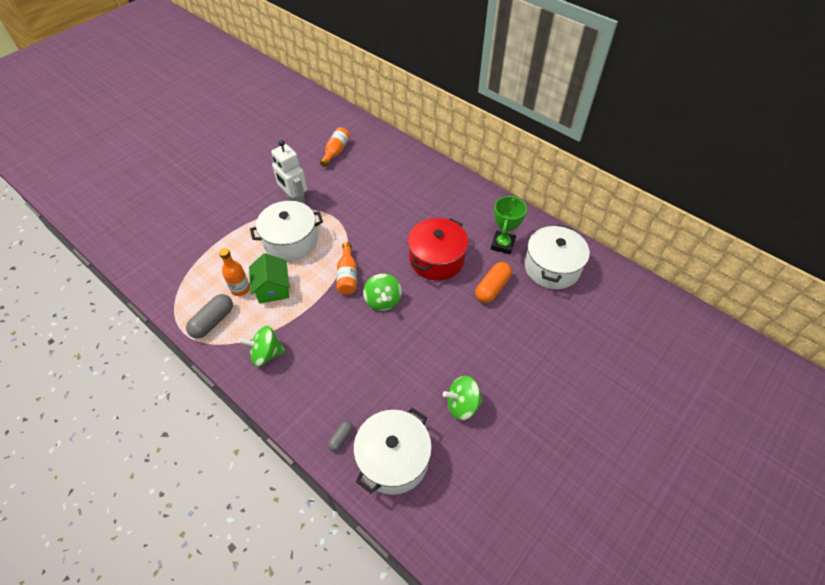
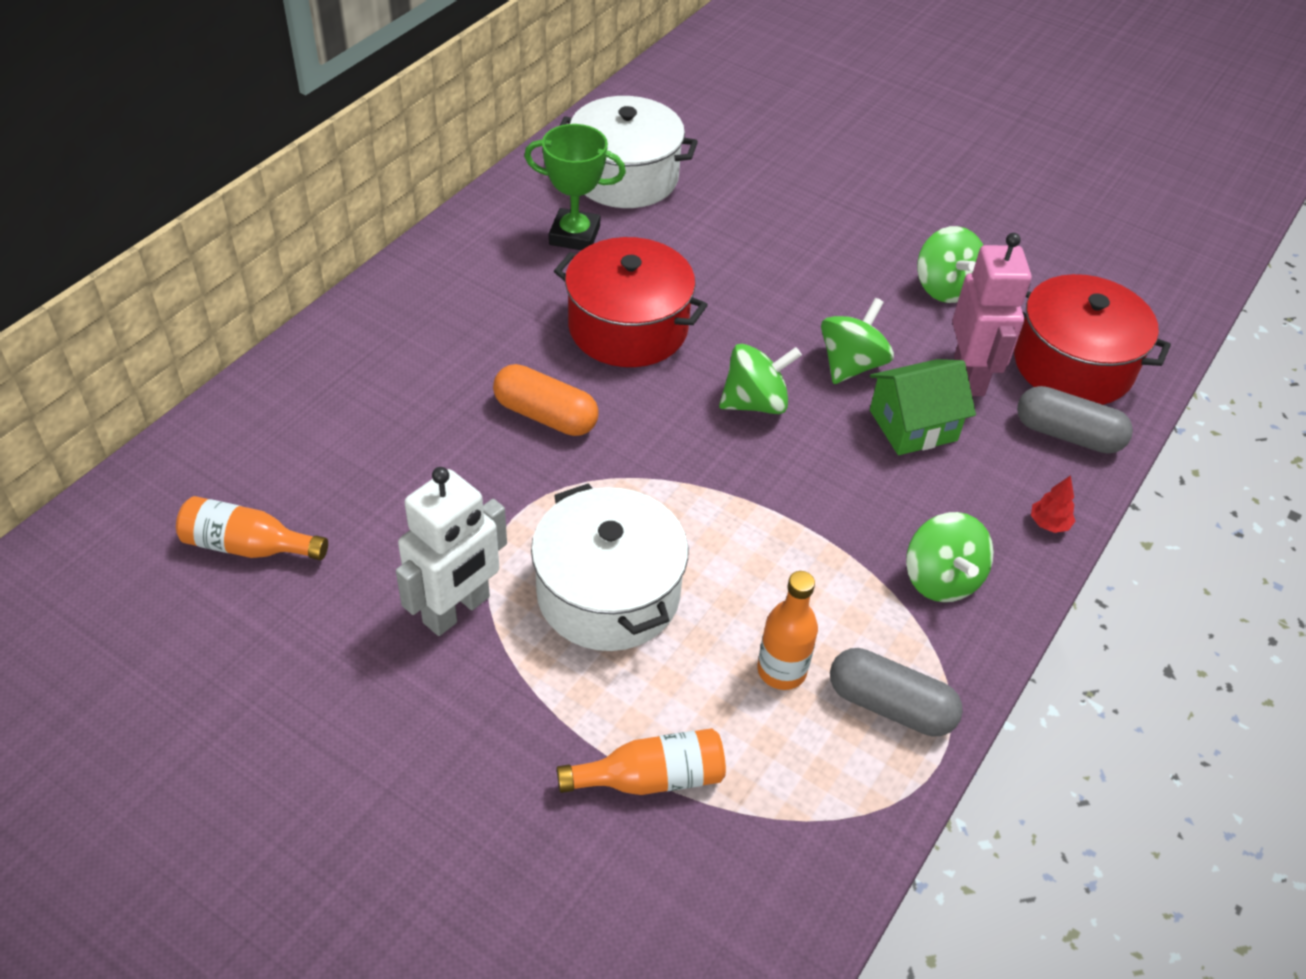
camera: 100 degrees left, 5 degrees down
green house [249,253,289,303] -> green house moved to [870,359,976,455]
grey capsule [328,421,353,451] -> grey capsule [1017,386,1133,454], size x1.85
orange bottle [337,242,357,295] -> orange bottle moved to [557,728,726,795]
white pot [353,408,432,495] -> red pot [1014,274,1171,405]
orange capsule [475,262,512,303] -> orange capsule moved to [493,364,599,436]
none -> green spinning top [821,298,894,384]
none -> pink robot [952,233,1032,396]
none -> red tree [1031,475,1075,533]

